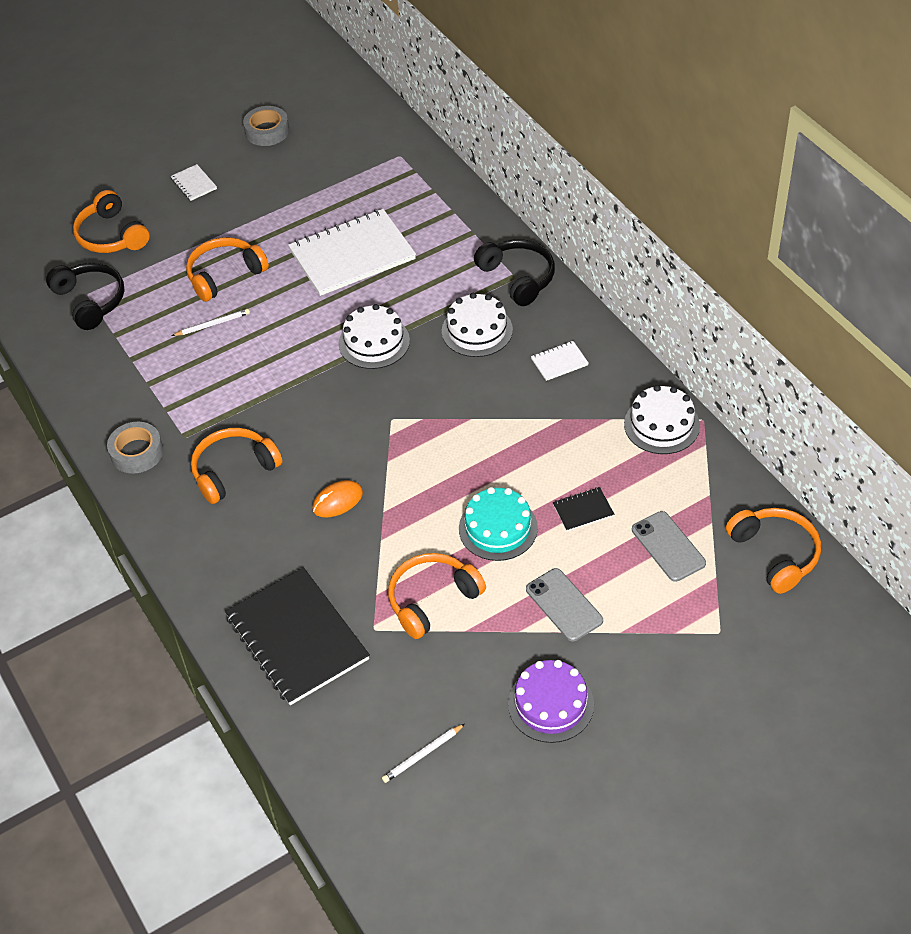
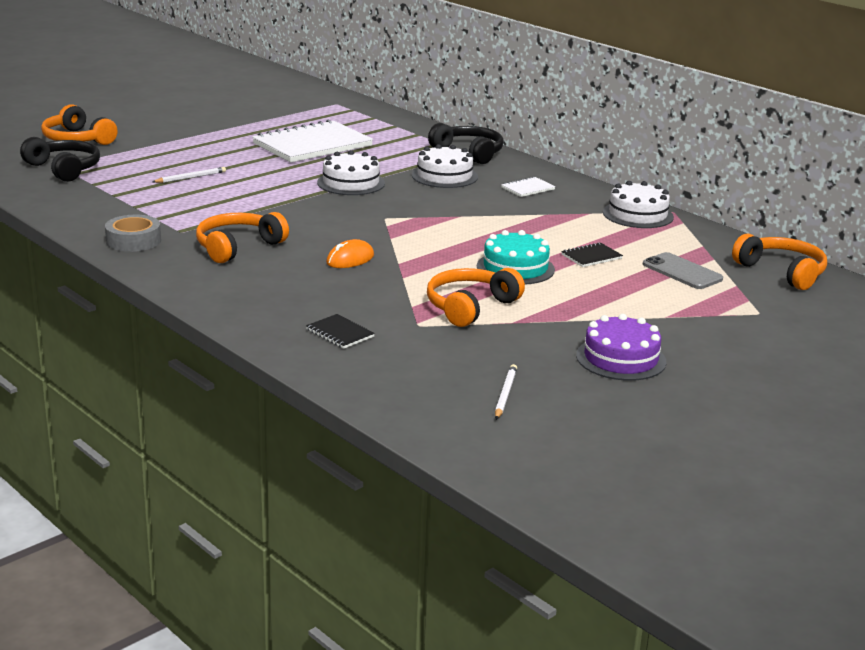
camera: 15 degrees left, 25 degrees down
white notebook [170,164,217,201] -> none
orange headphones [186,237,269,302] -> none
black notebook [225,567,370,705] -> black notebook [306,314,375,349], size x0.42
grey tape [243,106,289,146] -> none
white pencil [382,724,465,783] -> white pencil turned 150 degrees clockwise [495,364,517,420]
grey phone [526,568,603,641] -> none

